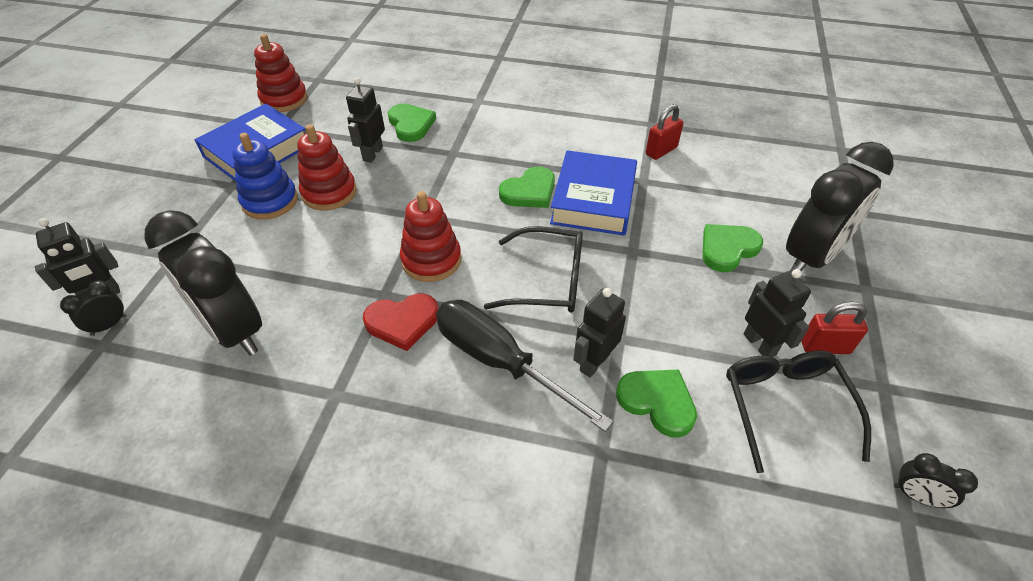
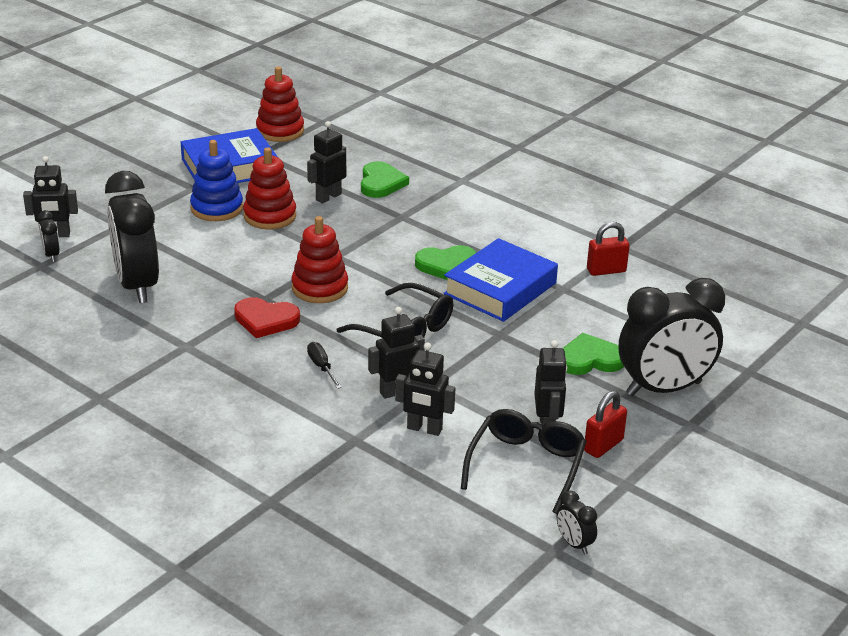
camera: 25 degrees right, 15 degrees down
black clock [60,281,126,336] -> black clock turned 90 degrees counterclockwise [38,210,60,262]
black screwdriver [436,300,614,432] -> black screwdriver [307,342,342,389], size x0.42
green heart [616,369,697,438] -> black robot [395,343,455,436]
red padlock [801,302,868,354] -> red padlock turned 75 degrees counterclockwise [584,391,627,458]

